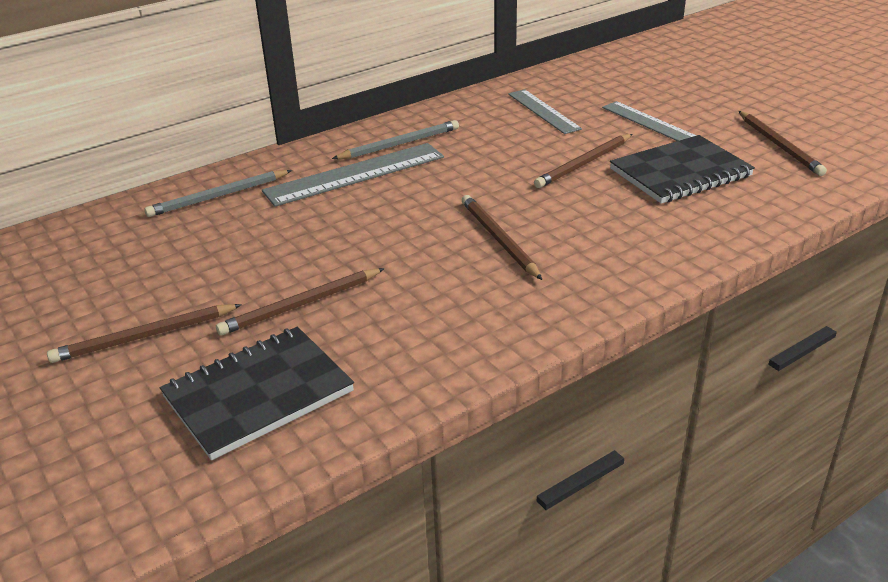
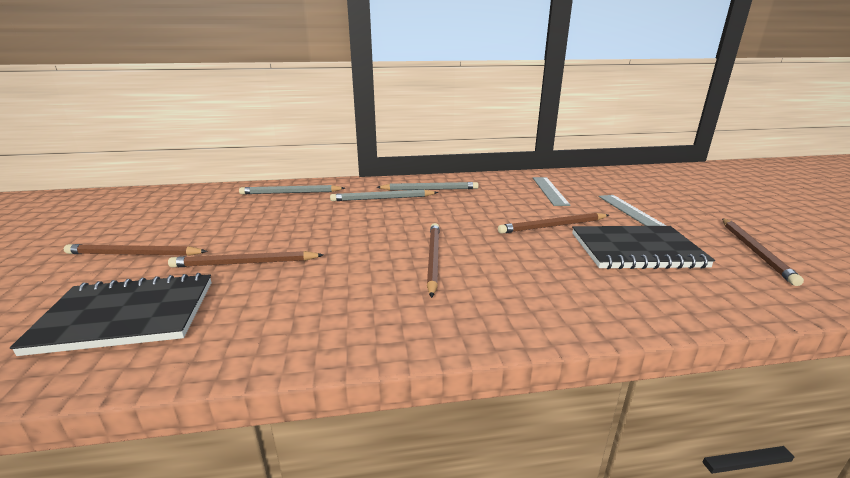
camera: 25 degrees right, 10 degrees down
grey ruler [262,143,444,207] -> grey pencil [330,190,438,201]

